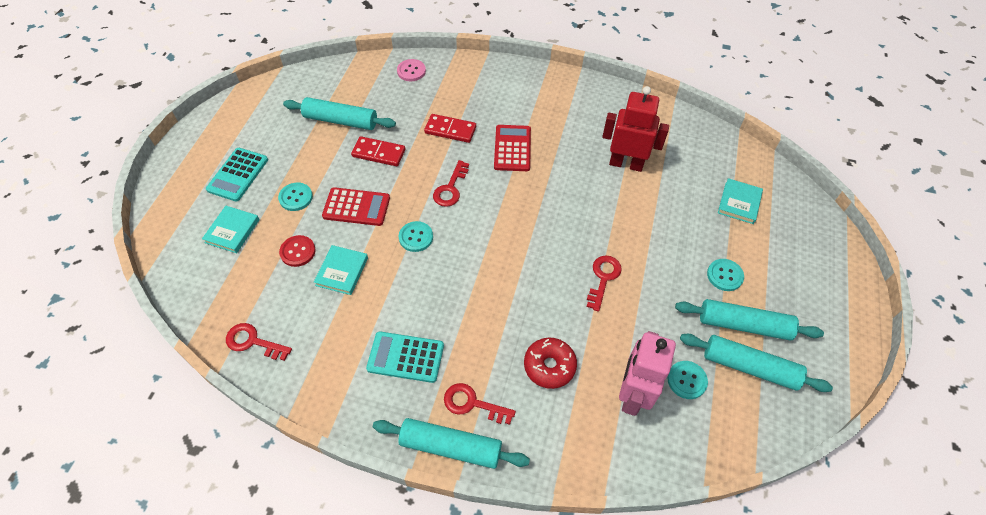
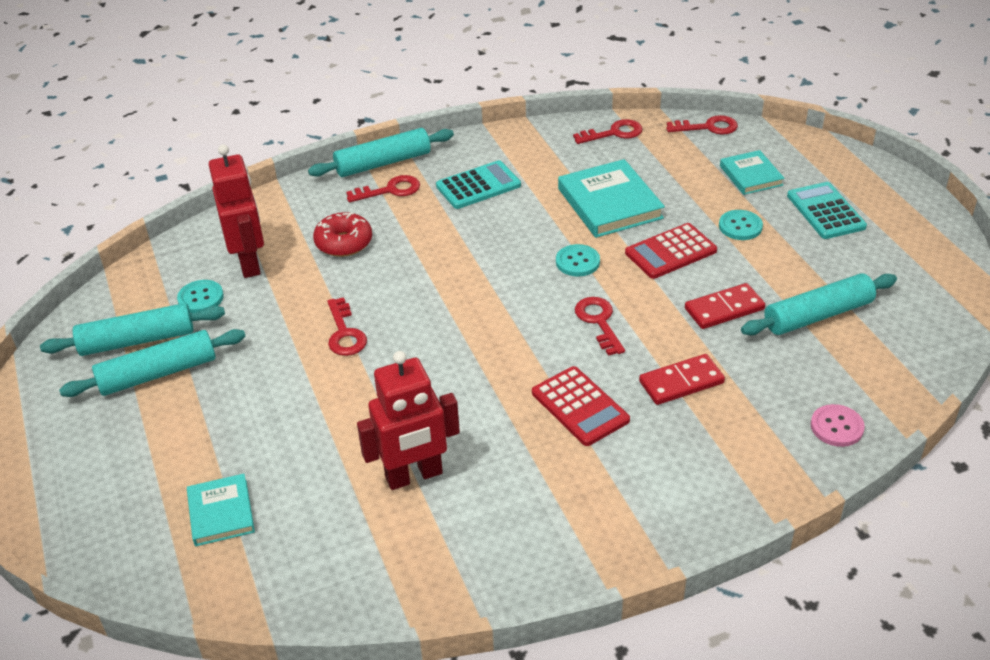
camera: 145 degrees right, 15 degrees down
red button [279,235,315,267] -> none
turquoise book [314,245,368,295] -> turquoise book [558,159,665,238], size x1.66
pink robot [619,331,676,416] -> red robot [209,145,264,278]
turquoise button [707,259,744,291] -> none
none -> red key [667,115,738,135]

